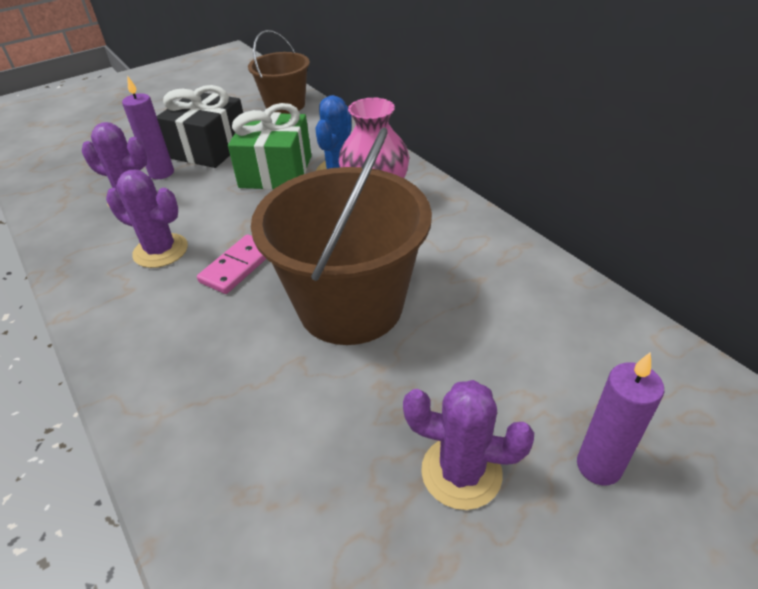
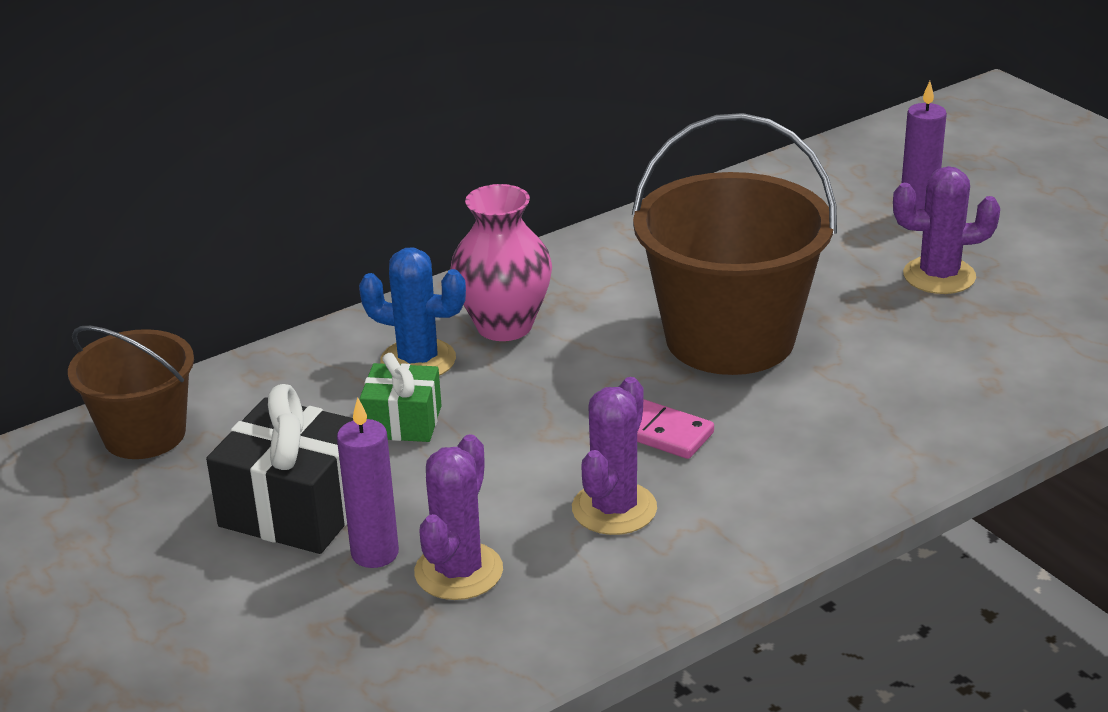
camera: 90 degrees left, 10 degrees down
green gift [228,103,311,190] -> green gift [359,353,442,442], size x0.60
purple cactus [403,380,534,510] -> purple cactus turned 75 degrees clockwise [893,166,1000,294]

